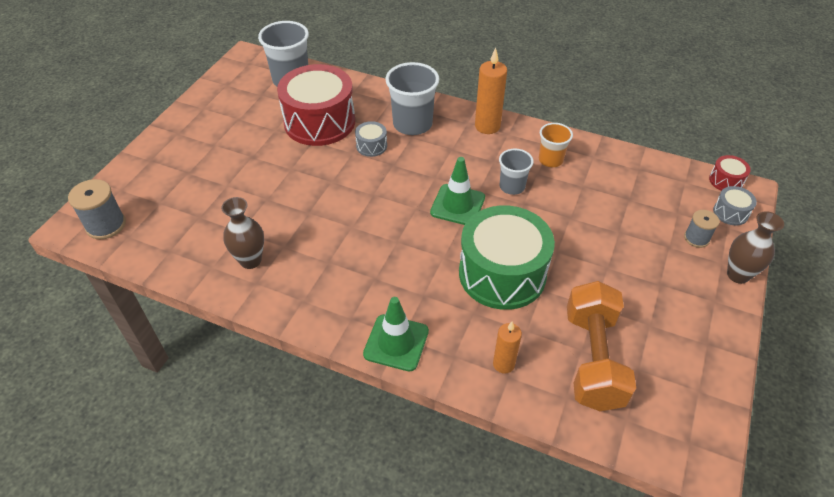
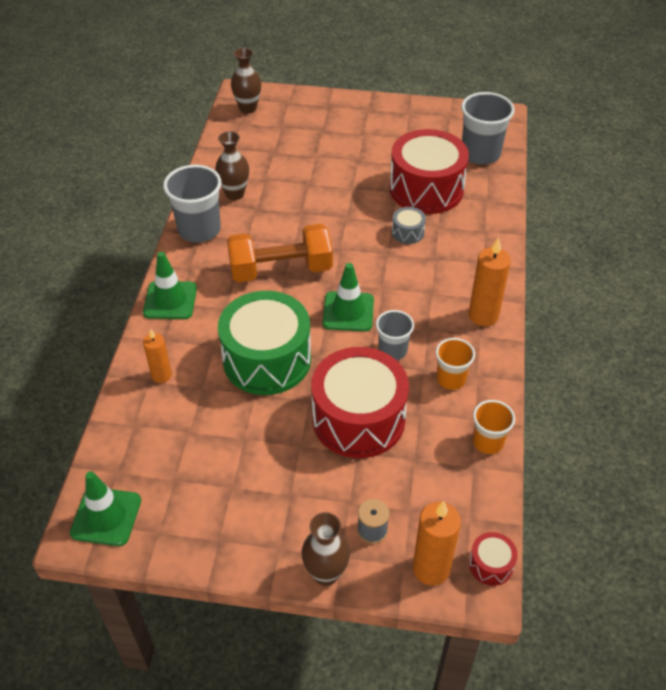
camera: 75 degrees right, 0 degrees up
grey spool [68,179,126,239] -> brown vase [231,48,261,114]
grey cup [385,62,440,135] -> grey cup moved to [163,165,221,243]
orange dumbbell [567,281,636,411] -> orange dumbbell moved to [227,224,333,283]
grey drum [713,186,757,225] -> orange candle [412,501,461,586]
none -> green traffic cone [70,471,141,546]
none -> red drum [311,347,409,458]
none -> orange cup [473,400,515,454]

